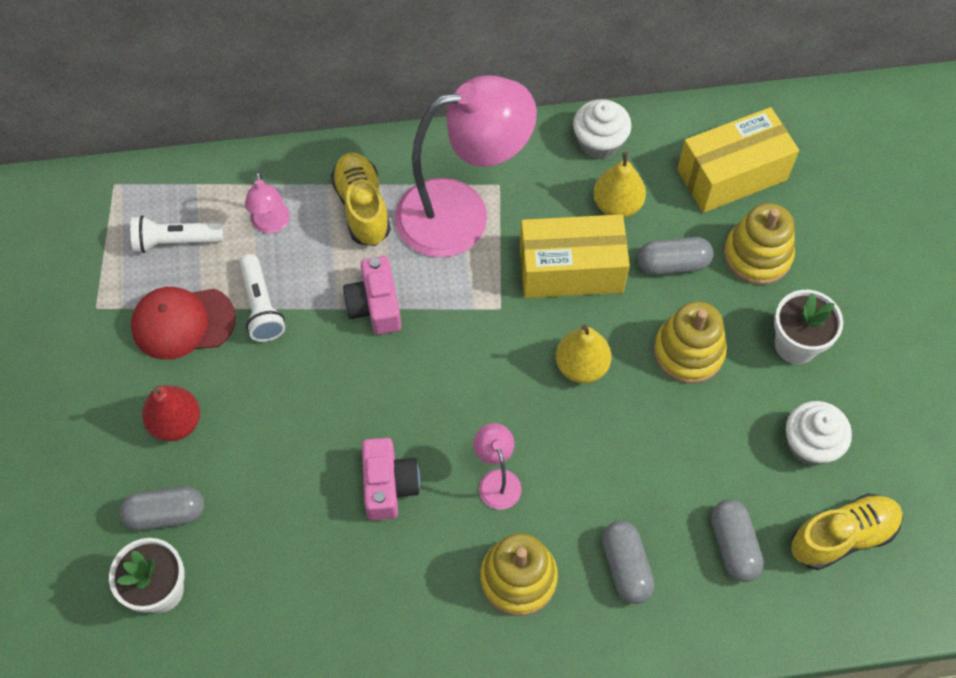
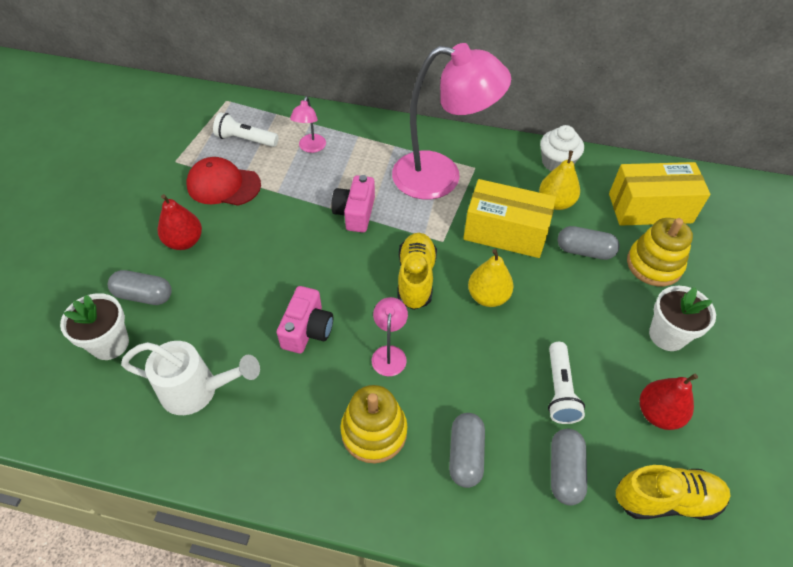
camera: 20 degrees right, 10 degrees down
white flashlight [239,254,285,342] -> white flashlight moved to [548,342,585,424]
yellow shoe [331,153,391,246] -> yellow shoe moved to [398,233,437,310]
yellow stacking toy [654,301,727,383] -> none
white cupcake [786,401,852,465] -> red pear [640,374,698,430]
none -> white watering can [121,341,260,415]

